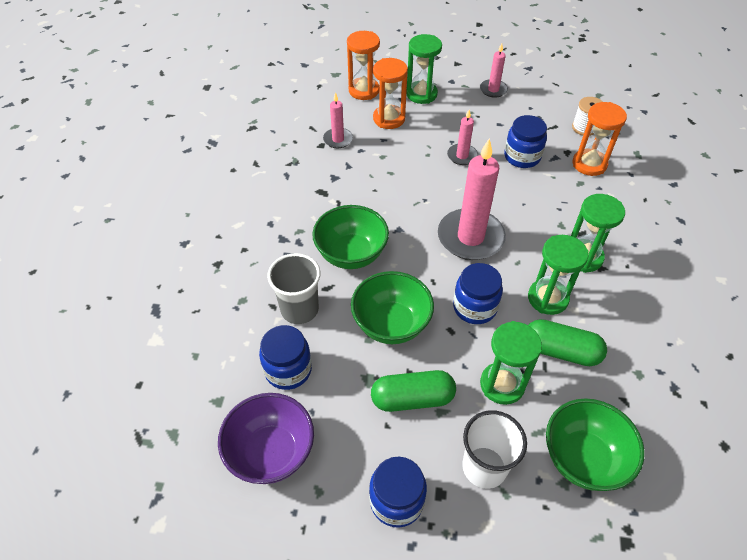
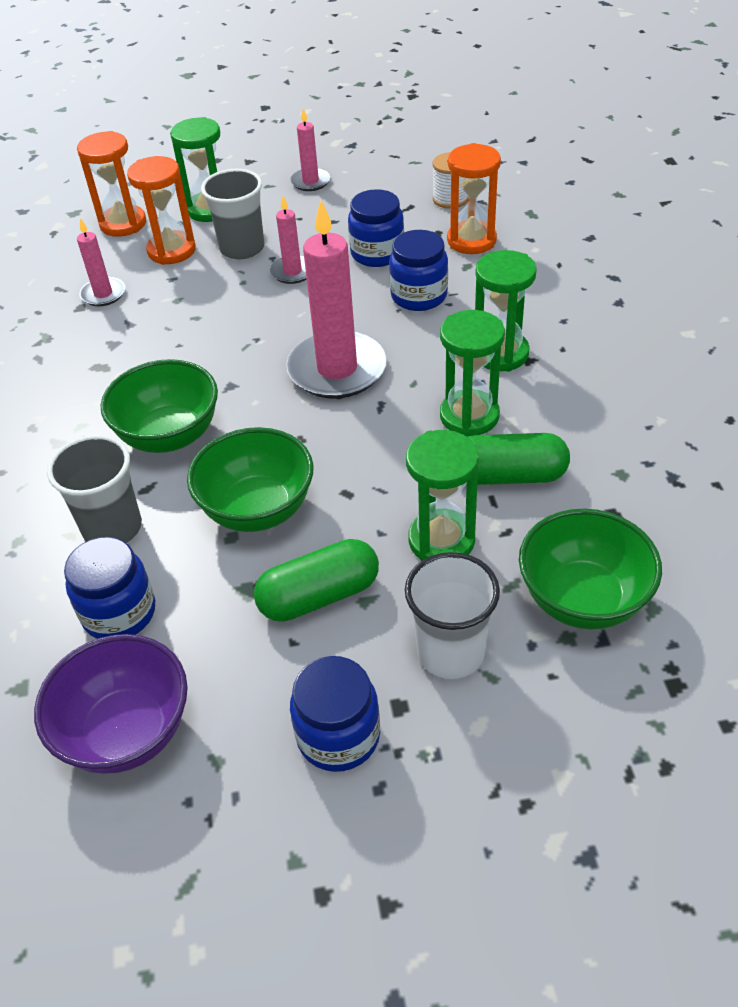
camera: 15 degrees left, 5 degrees down
blue jar [453,263,503,324] -> blue jar moved to [389,230,448,311]
none -> grey cup [201,169,264,259]

